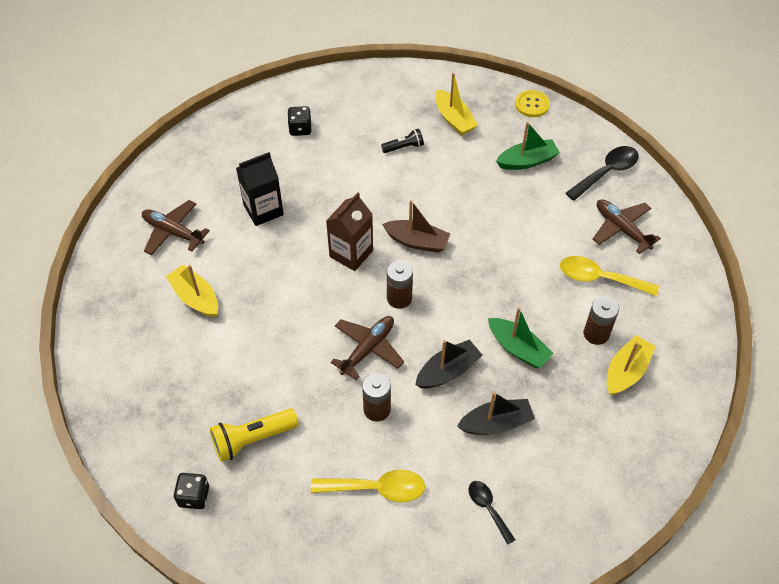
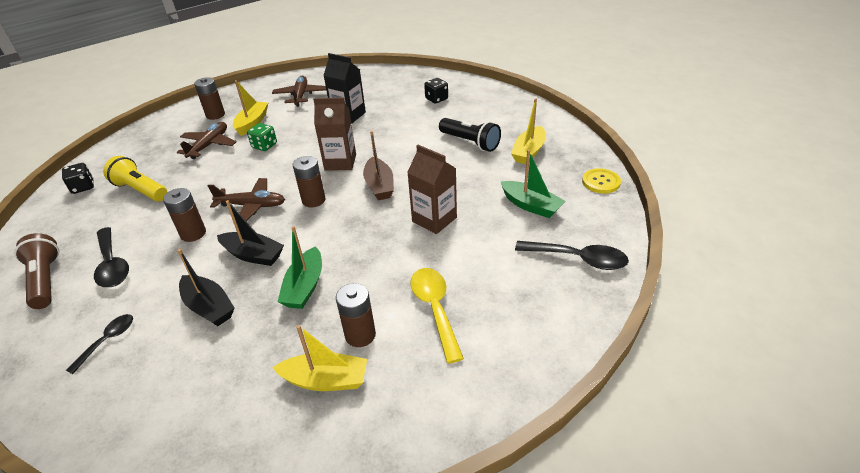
camera: 60 degrees right, 15 degrees down
yellow spoon [311,469,425,502] -> black spoon [94,227,129,287]
black flashlight [381,128,424,153] -> black flashlight [439,118,501,152], size x1.67
brown plane [593,199,661,254] -> brown plane moved to [177,122,237,159]
none -> brown flashlight [14,233,59,309]
none -> brown battery [194,77,225,120]
none -> green dice [247,123,277,151]
none -> brown carton [407,145,457,234]

